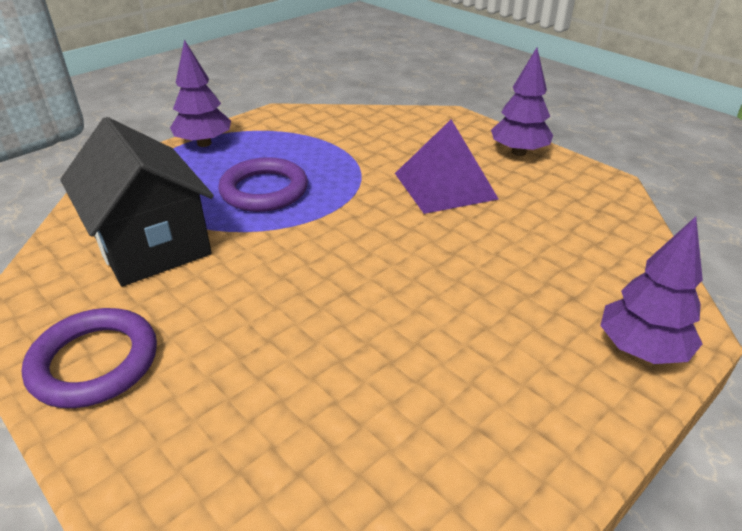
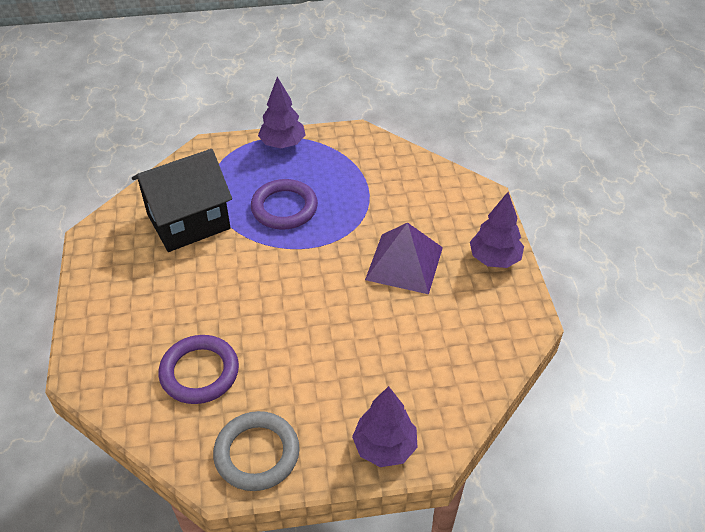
camera: 35 degrees right, 10 degrees up
purple ring [22,308,157,408] -> purple ring moved to [158,335,239,404]
black house [60,117,214,286] -> black house turned 60 degrees clockwise [132,149,232,252]
none -> grey ring [213,411,300,491]

